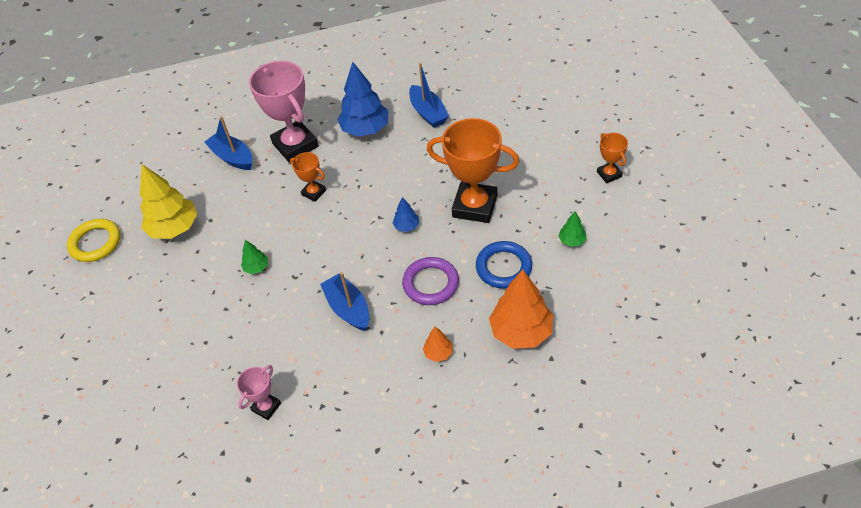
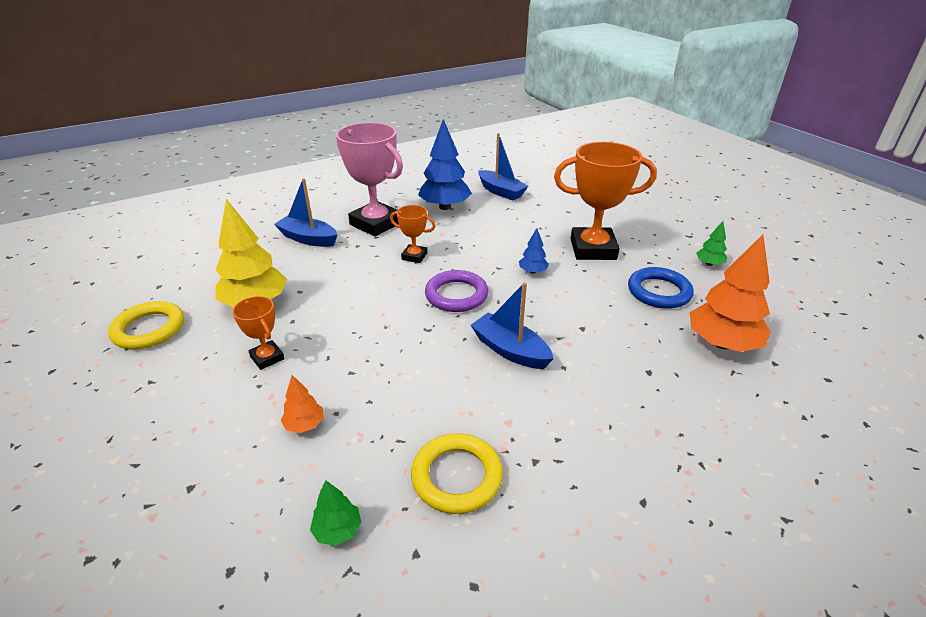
camera: 20 degrees left, 15 degrees down
pink trophy [237,365,281,420] -> yellow ring [411,433,503,514]
green tree [241,240,268,274] -> green tree moved to [310,480,361,546]
purple ring [402,257,459,305] -> purple ring moved to [425,270,488,312]
orange tree [423,327,453,362] -> orange tree moved to [281,375,324,433]
orange trophy [597,133,628,183] -> orange trophy moved to [232,296,285,370]

